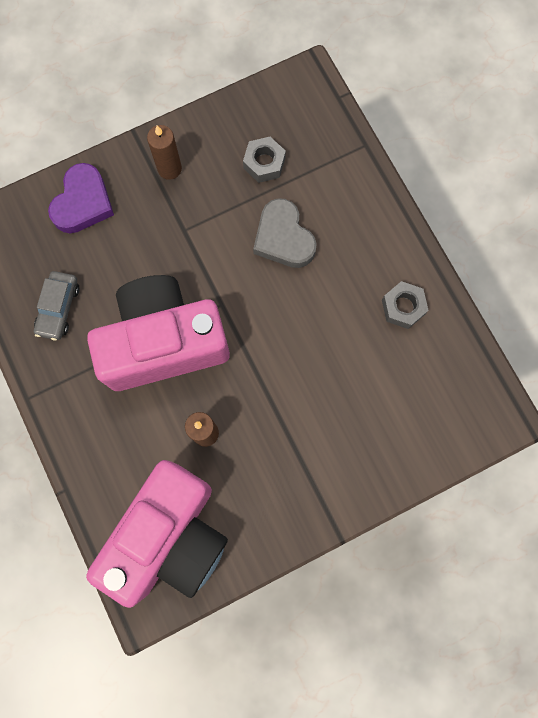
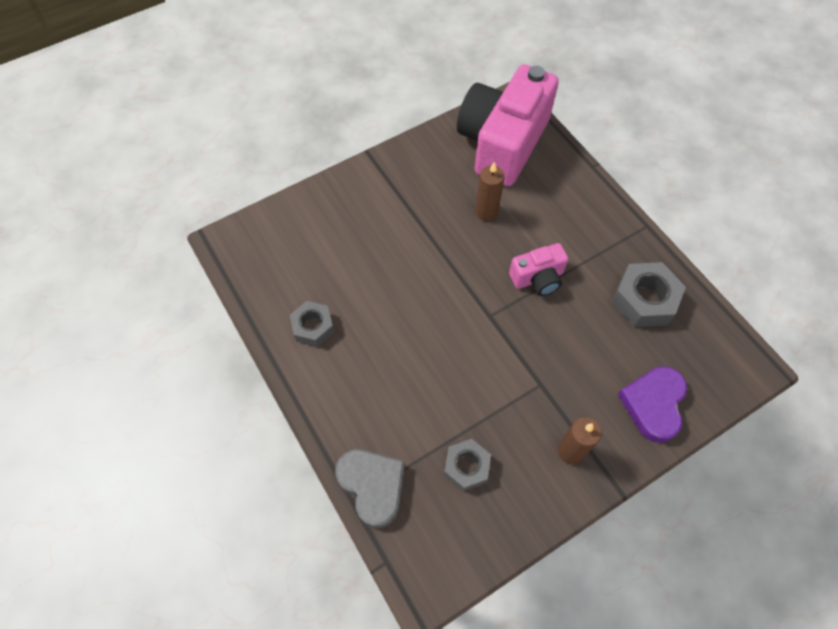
camera: 175 degrees right, 15 degrees down
grey car [34,271,79,341] -> grey nut [612,262,686,327]
pink camera [87,275,230,391] -> pink camera [509,243,569,296], size x0.46
grey heart [253,198,317,268] -> grey heart moved to [335,449,405,528]

